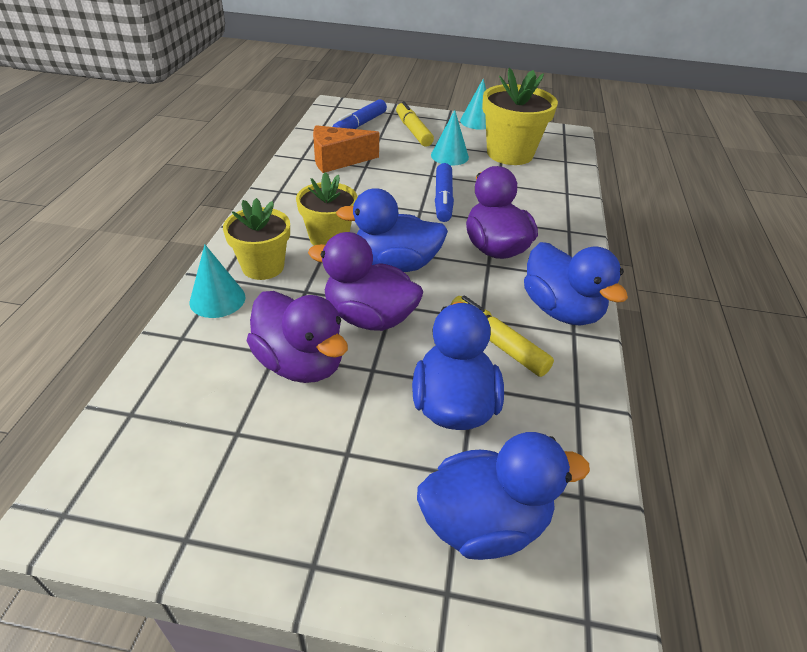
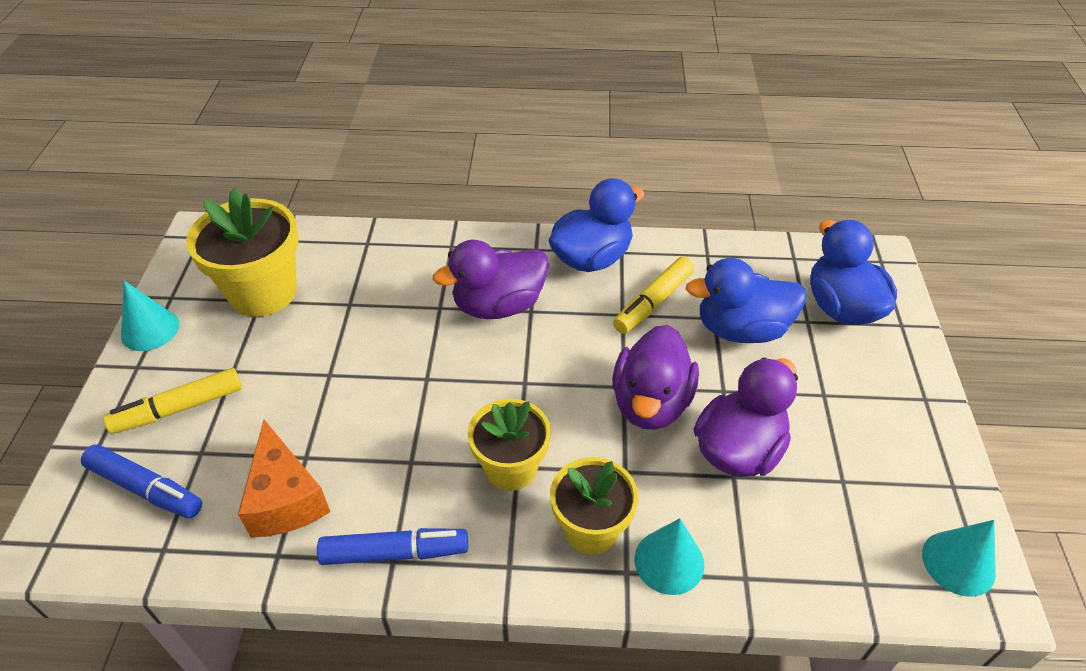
camera: 95 degrees left, 5 degrees up
blue duck [336,188,448,272] -> none
turquoise cone [431,110,469,165] -> turquoise cone moved to [922,520,996,597]
blue marker [435,163,454,222] -> blue marker moved to [317,528,468,565]

